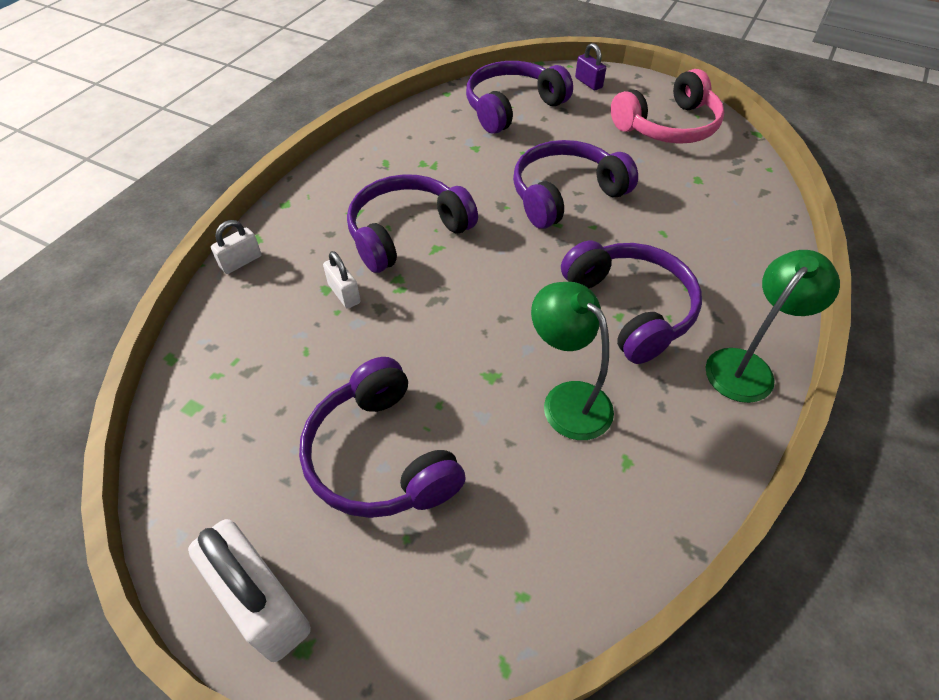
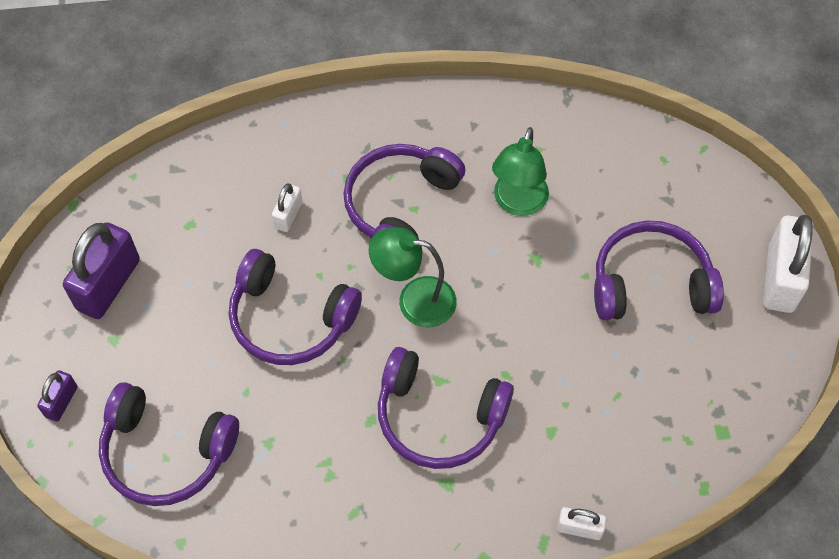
camera: 125 degrees left, 10 degrees up
purple headphones [299,357,466,518] -> purple headphones turned 120 degrees counterclockwise [594,220,724,320]
white padlock [323,251,361,309] -> white padlock moved to [272,183,303,232]
pink headphones [611,69,724,144] -> purple padlock [63,222,140,319]
green lamp [705,250,840,403] -> green lamp moved to [369,227,457,327]

